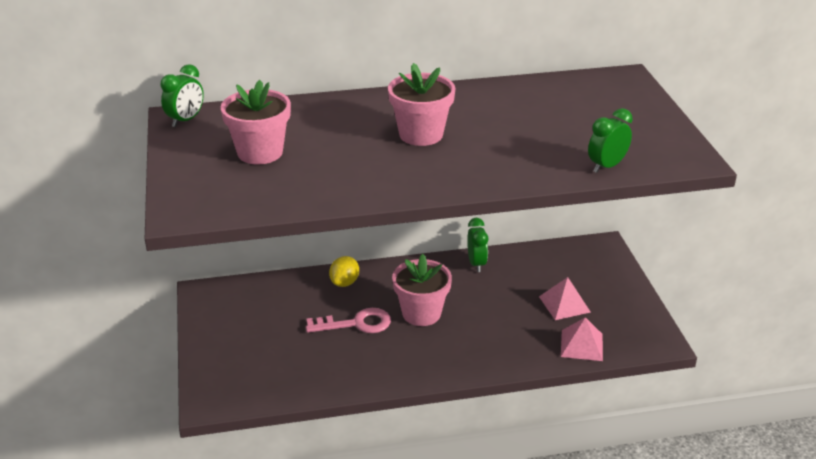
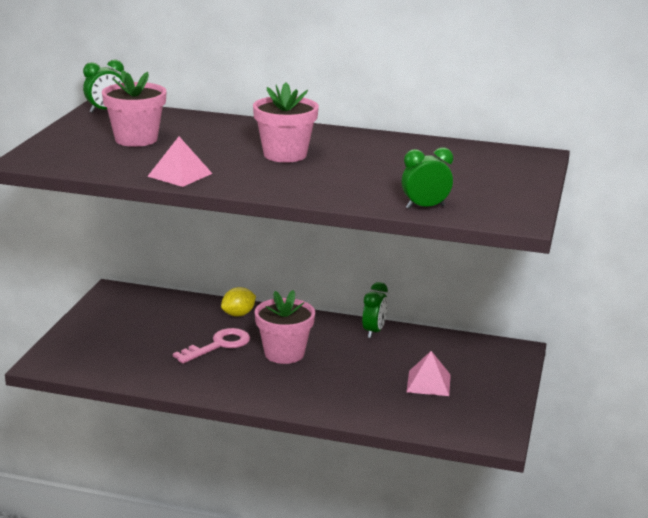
camera: 25 degrees right, 10 degrees down
pink key [306,308,391,333] -> pink key turned 60 degrees counterclockwise [173,328,250,364]
pink pyramid [561,317,603,361] -> pink pyramid moved to [147,137,213,187]

